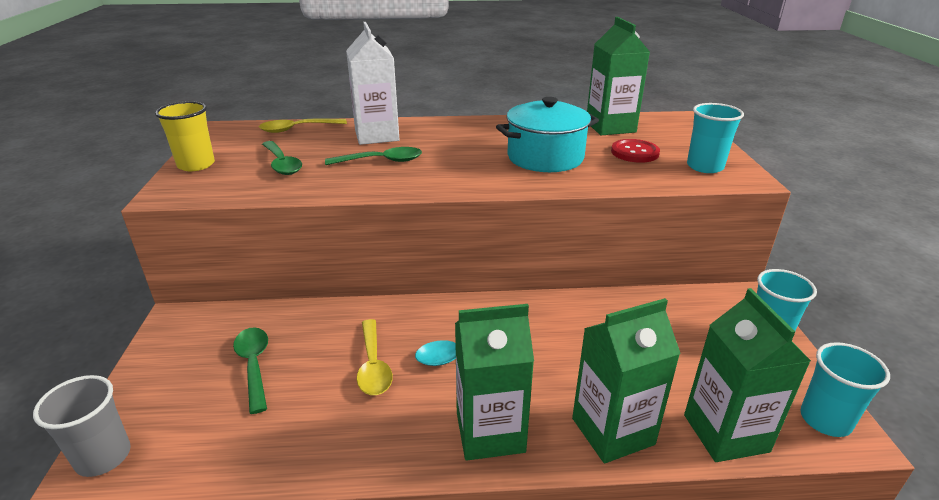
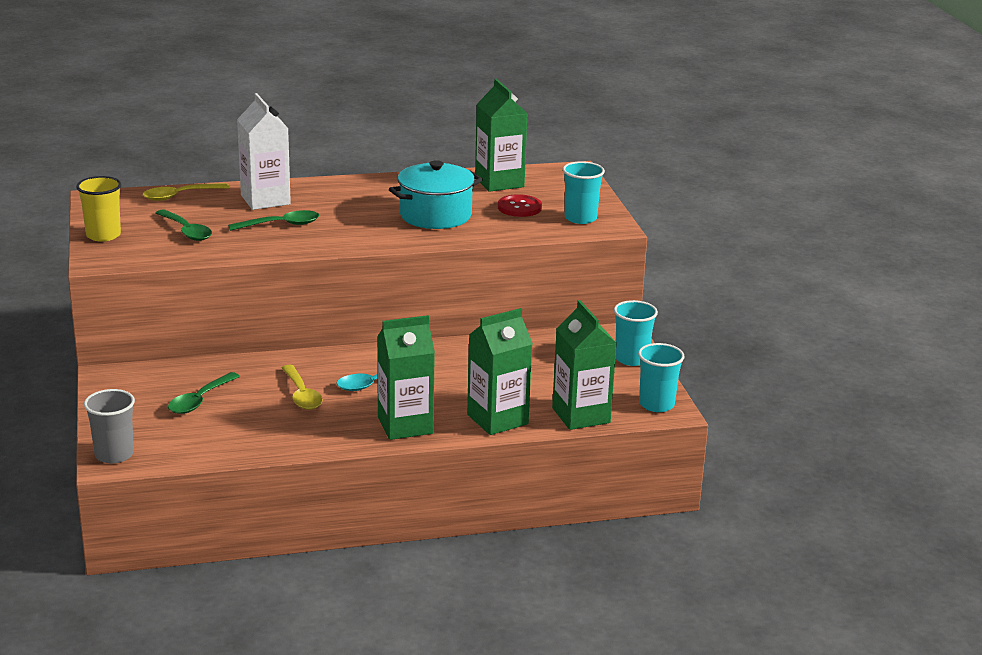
camera: 10 degrees left, 5 degrees down
green spoon [233,327,268,414] -> green spoon turned 120 degrees counterclockwise [168,372,240,414]

